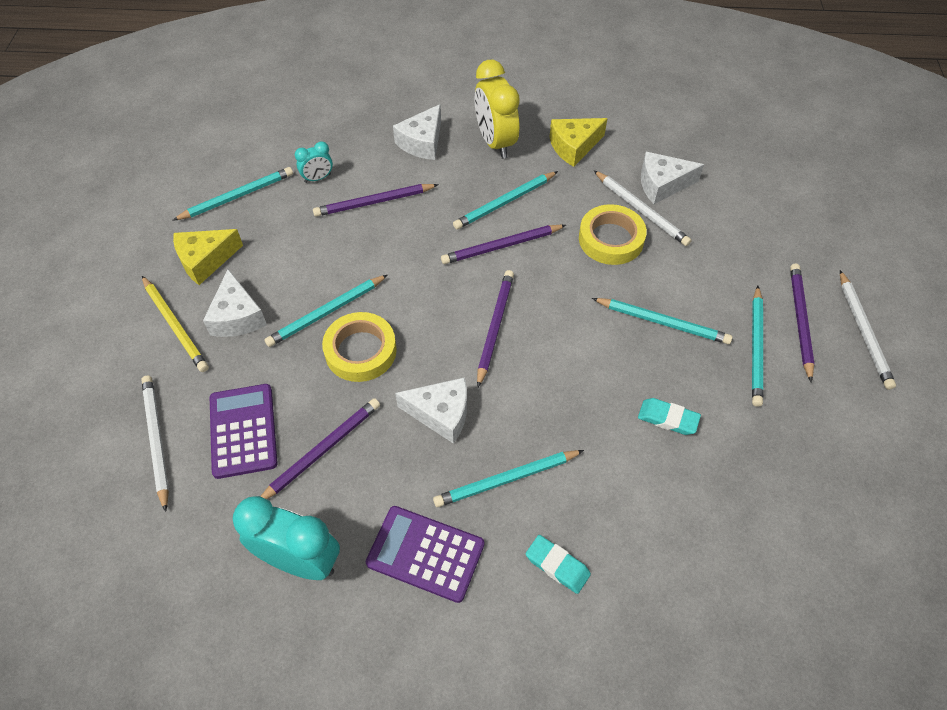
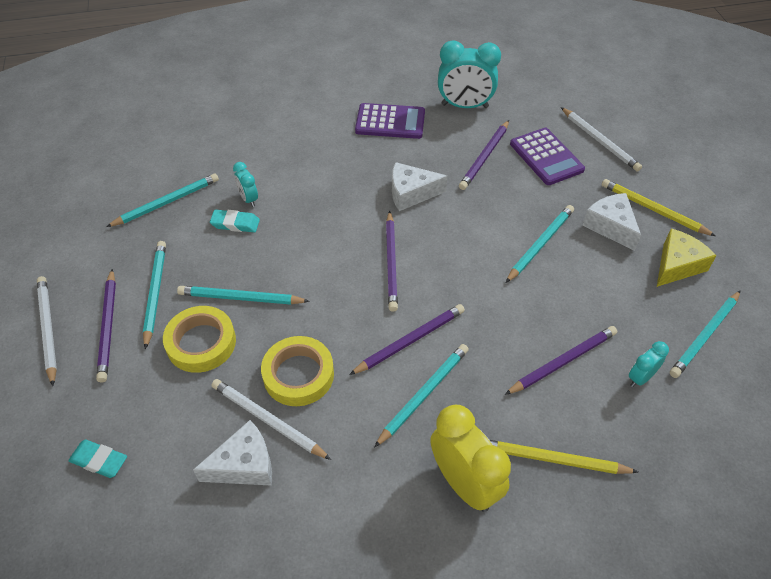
camera: 165 degrees right, 5 degrees down
yellow tape [322,312,397,382] -> yellow tape moved to [163,306,236,373]
white cheese [393,104,441,160] -> yellow pencil [490,440,638,474]
turquoise pencil [433,450,584,507] -> turquoise pencil moved to [106,173,219,227]
turquoise eraser [526,535,591,594] -> turquoise eraser moved to [68,440,127,478]
yellow cheese [550,118,608,167] -> none
none -> turquoise clock [233,162,258,207]

